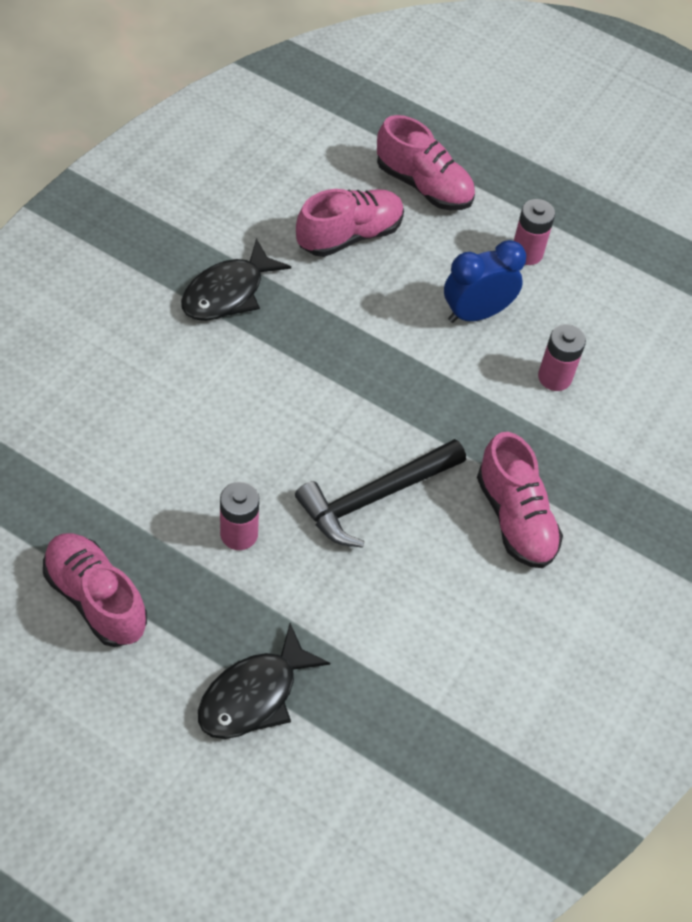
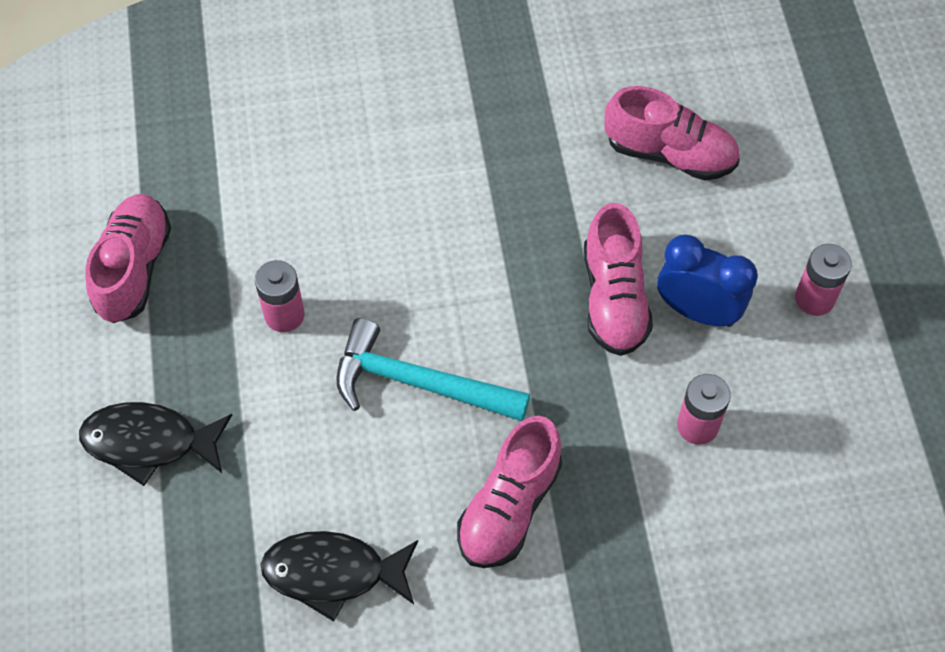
camera: 55 degrees right, 5 degrees up
black fish [181,238,291,321] -> black fish moved to [261,531,418,622]
black hammer [295,439,466,548] -> turquoise hammer [336,318,530,421]
pink shoe [377,115,475,210] -> pink shoe moved to [584,203,653,356]

